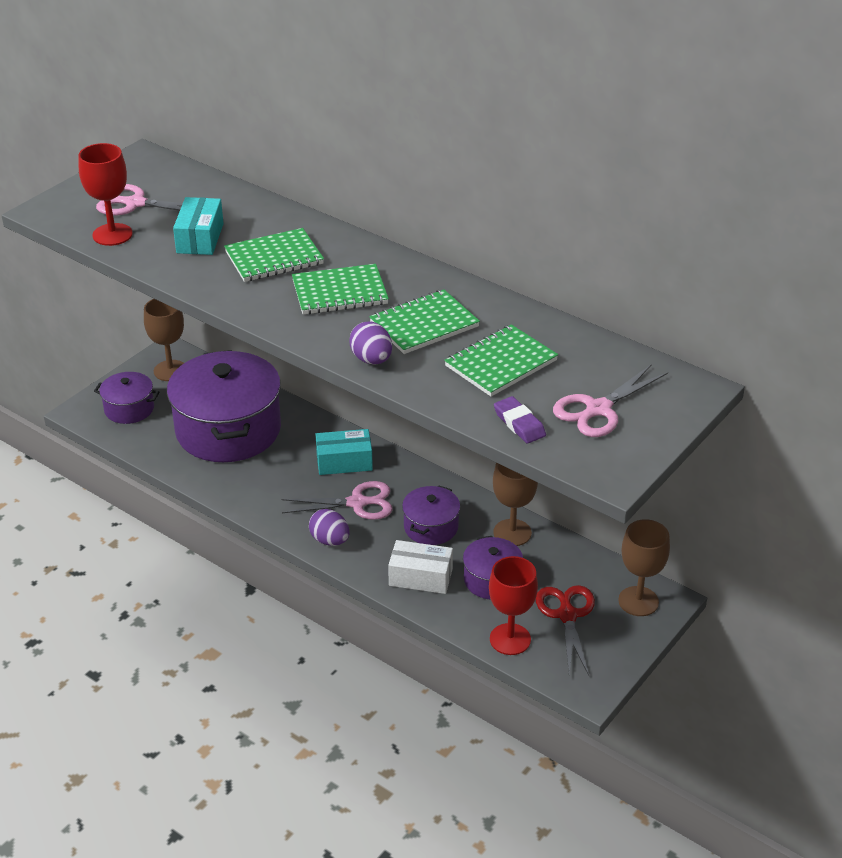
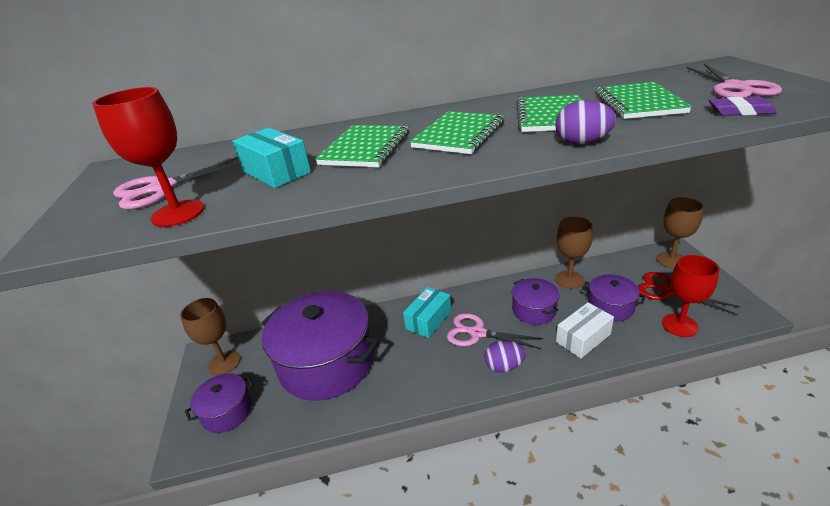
camera: 45 degrees left, 5 degrees down
pink scissors [281,481,393,520] -> pink scissors turned 105 degrees counterclockwise [447,313,543,349]

